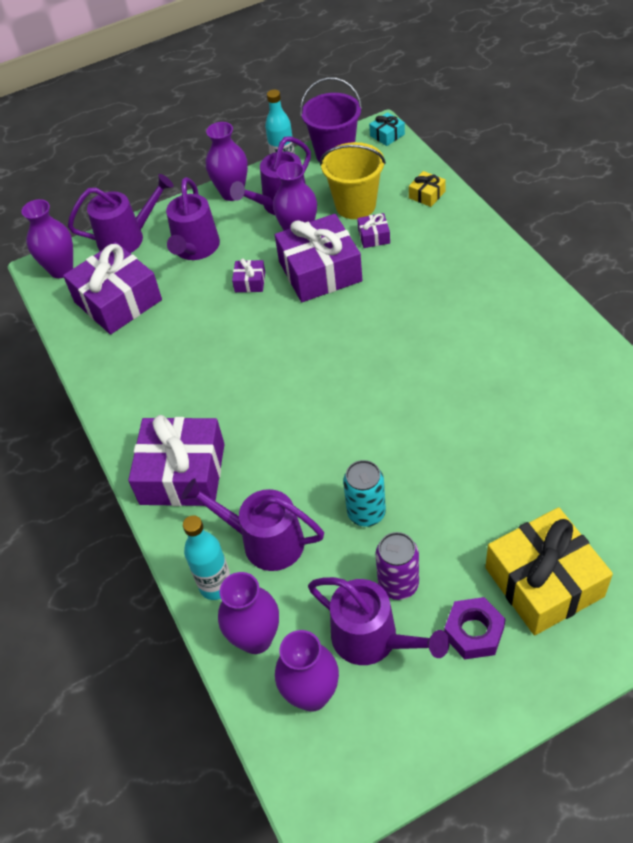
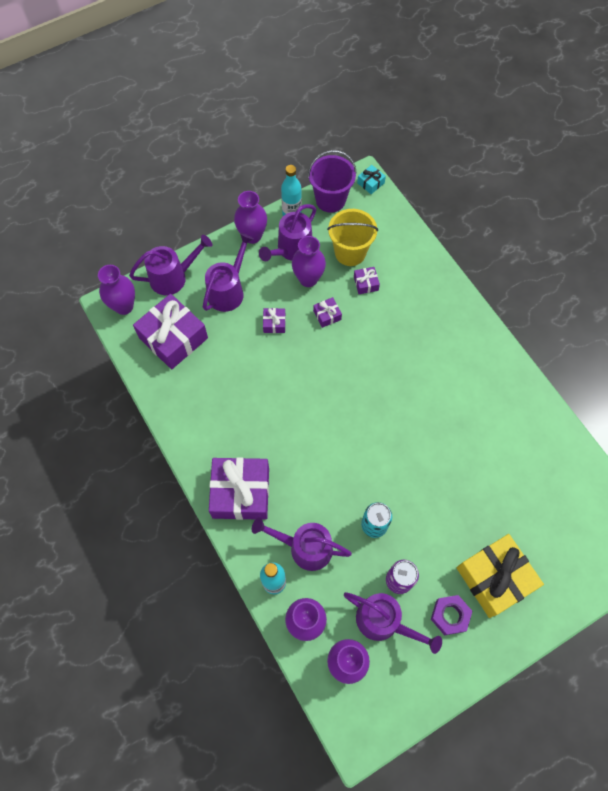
camera: 10 degrees left, 15 degrees up
purple watering can [166,177,220,260] -> purple watering can turned 150 degrees counterclockwise [203,233,254,312]
purple gift [275,214,362,302] -> purple gift [313,297,342,328], size x0.43
yellow gift [409,171,446,207] -> none

